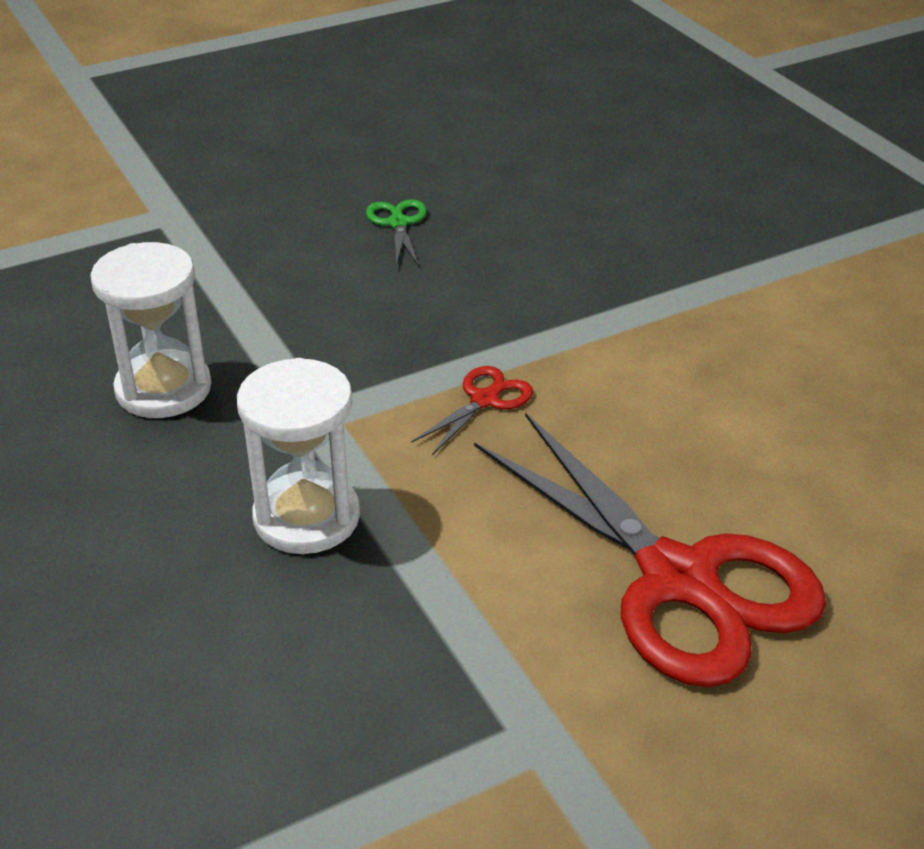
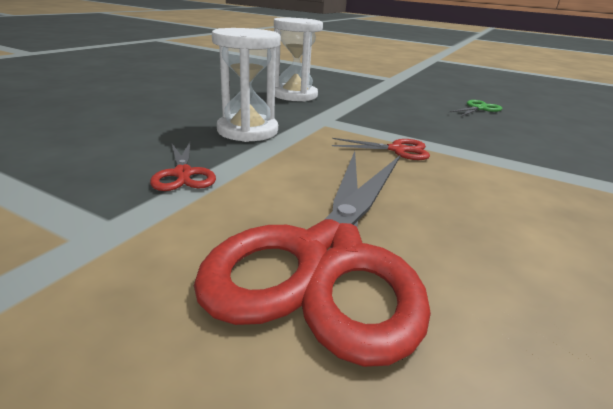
camera: 55 degrees right, 10 degrees down
none -> red scissors [150,142,216,191]

